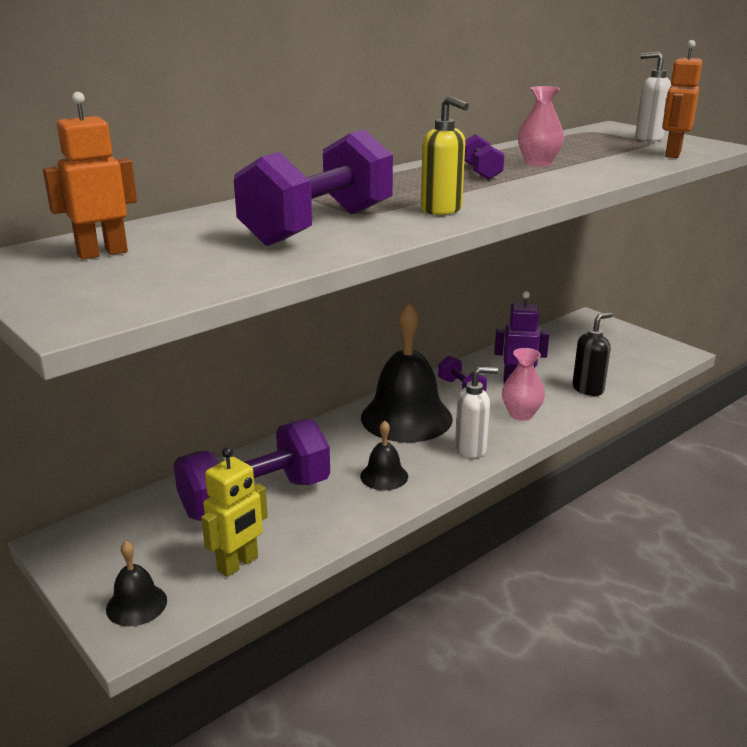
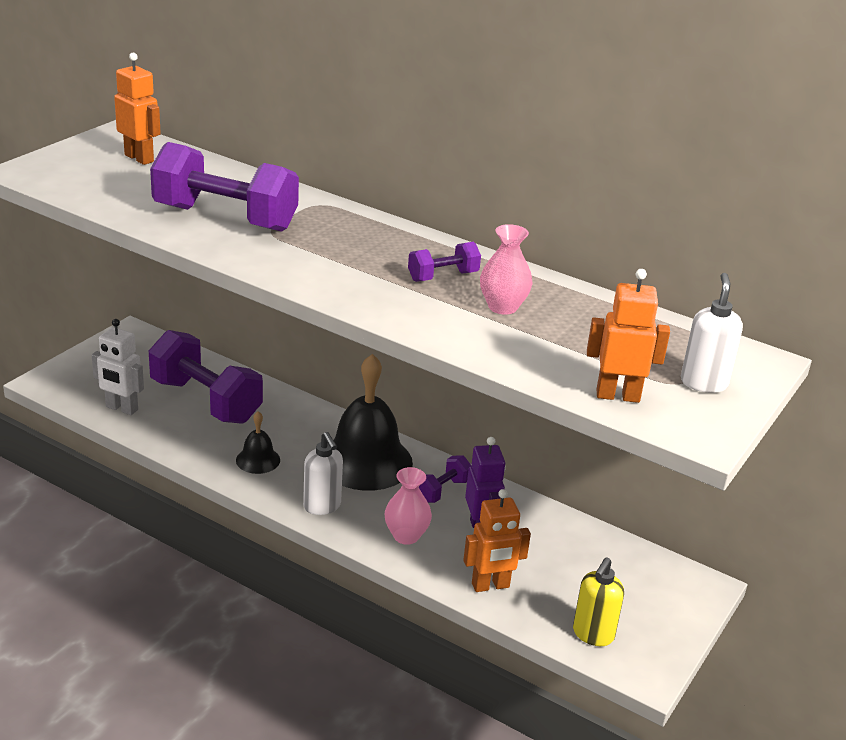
camera: 70 degrees right, 5 degrees up
black bell [106,541,167,626] -> none
yellow robot [201,447,268,577] -> white robot [92,319,144,415]
yellow soap dispenser [421,96,469,215] -> yellow soap dispenser moved to [573,557,624,646]
black soap dispenser [572,312,612,396] -> orange robot [463,489,531,592]

